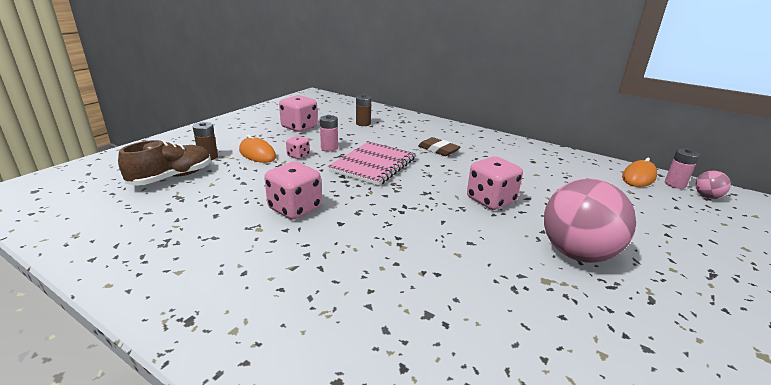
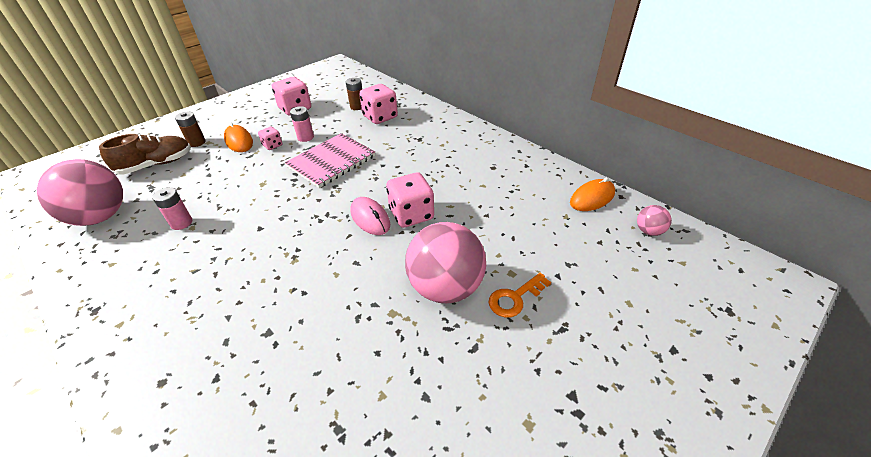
camera: 15 degrees right, 15 degrees up
pink dice [264,161,322,220] -> pink dice moved to [359,84,398,124]
brown eraser [418,137,460,156] -> none
pink battery [664,148,700,189] -> pink battery moved to [152,187,192,230]
none -> pink ball [37,159,123,226]
none -> pink mouse [350,197,390,235]
none -> orange key [489,273,551,317]

